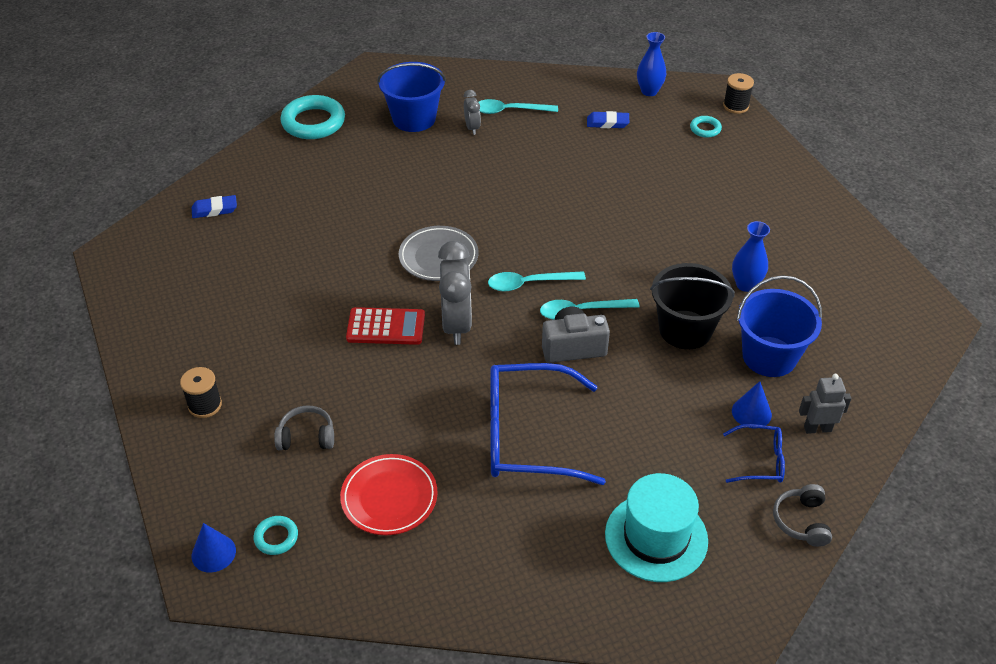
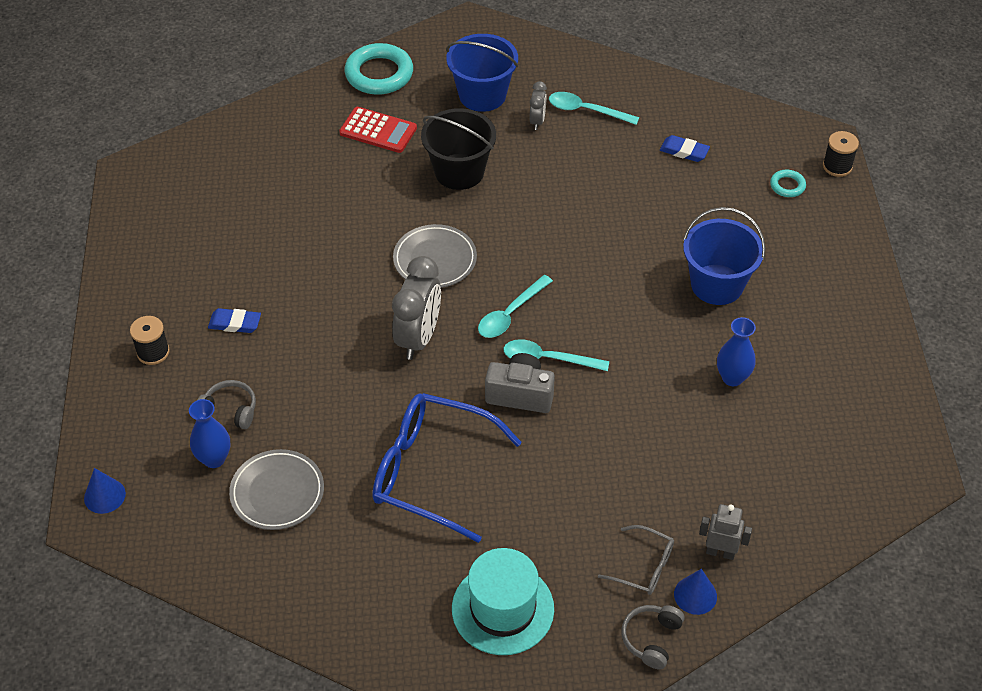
camera: 20 degrees right, 5 degrees up
blue eraser [192,195,237,218] -> blue eraser moved to [208,308,261,333]
turquoise ring [253,516,298,555] -> none
red plate [340,454,438,535] -> grey plate [229,449,324,530]
red calculator [346,307,425,345] -> red calculator moved to [339,107,417,153]
turquoise spoon [488,271,586,291] -> turquoise spoon turned 60 degrees counterclockwise [478,275,553,338]
blue vase [637,32,666,96] -> blue vase moved to [189,399,230,468]
black bucket [650,263,735,349] -> black bucket moved to [421,108,496,190]
blue glasses [723,424,785,483] -> grey glasses [598,525,674,595]
blue cone [732,381,772,426] -> blue cone moved to [674,569,717,615]
blue bucket [737,275,822,377] -> blue bucket moved to [683,207,766,305]

